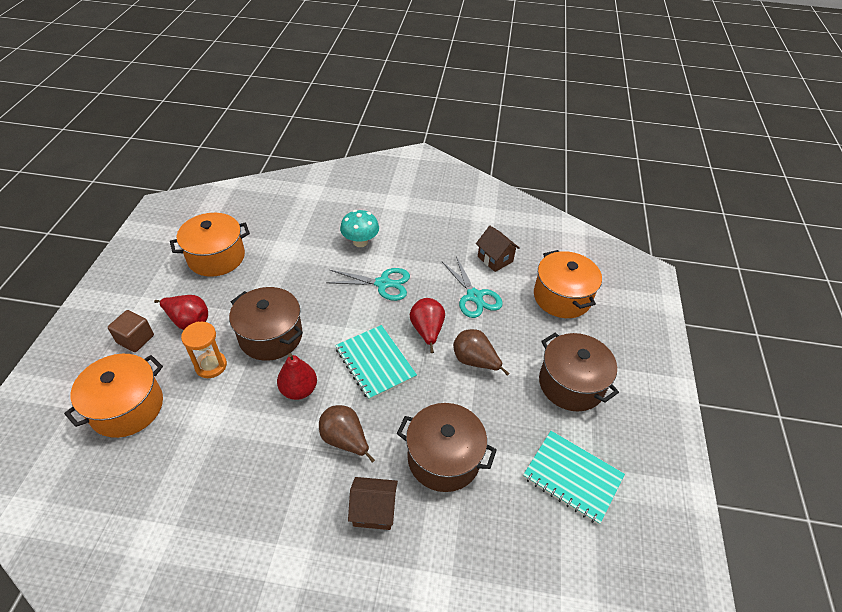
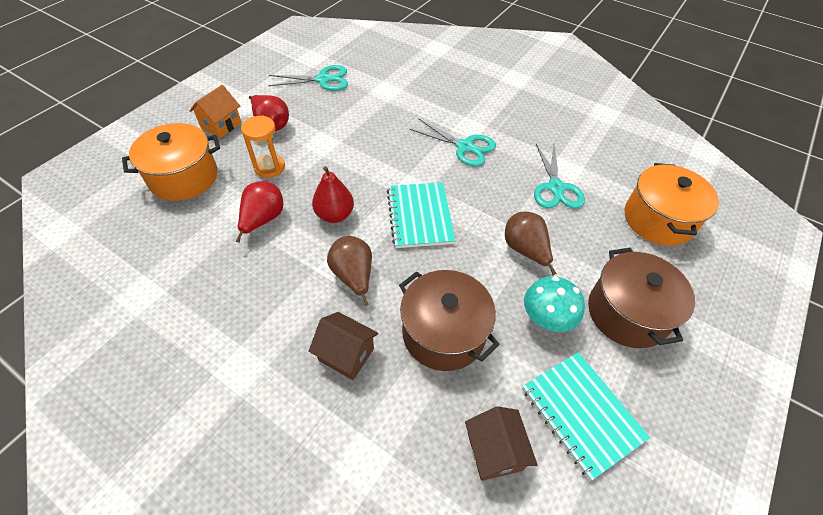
camera: 25 degrees right, 5 degrees up
brown cube [108,310,154,352] -> orange house [190,85,241,138]
orange pot [170,213,250,277] -> turquoise scissors [268,65,348,91]
brown pot [229,287,303,361] -> none
turquoise mushroom [340,210,379,247] -> turquoise mushroom moved to [524,276,585,332]
red pear [410,298,445,353] -> red pear moved to [236,181,283,243]
brown house [476,226,520,272] -> brown house moved to [465,406,538,481]

